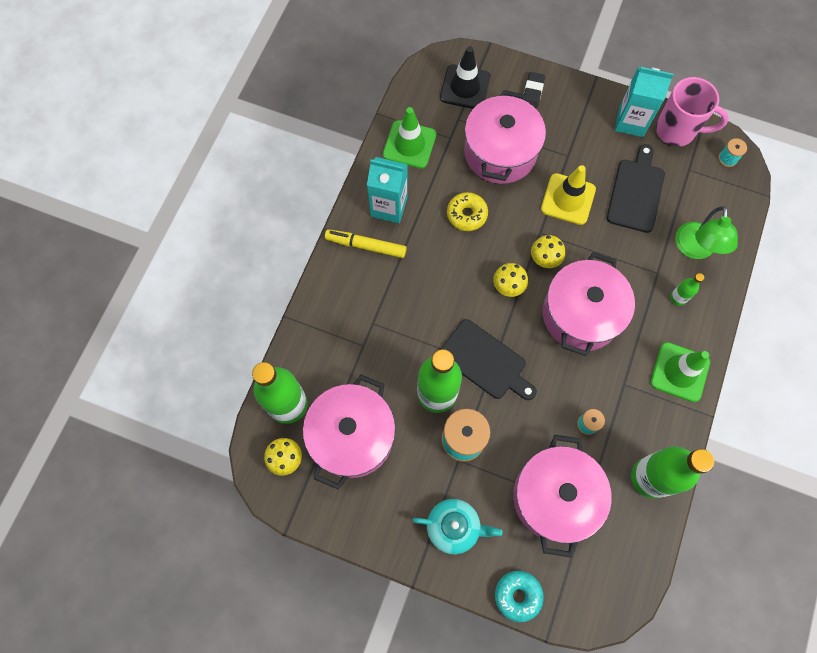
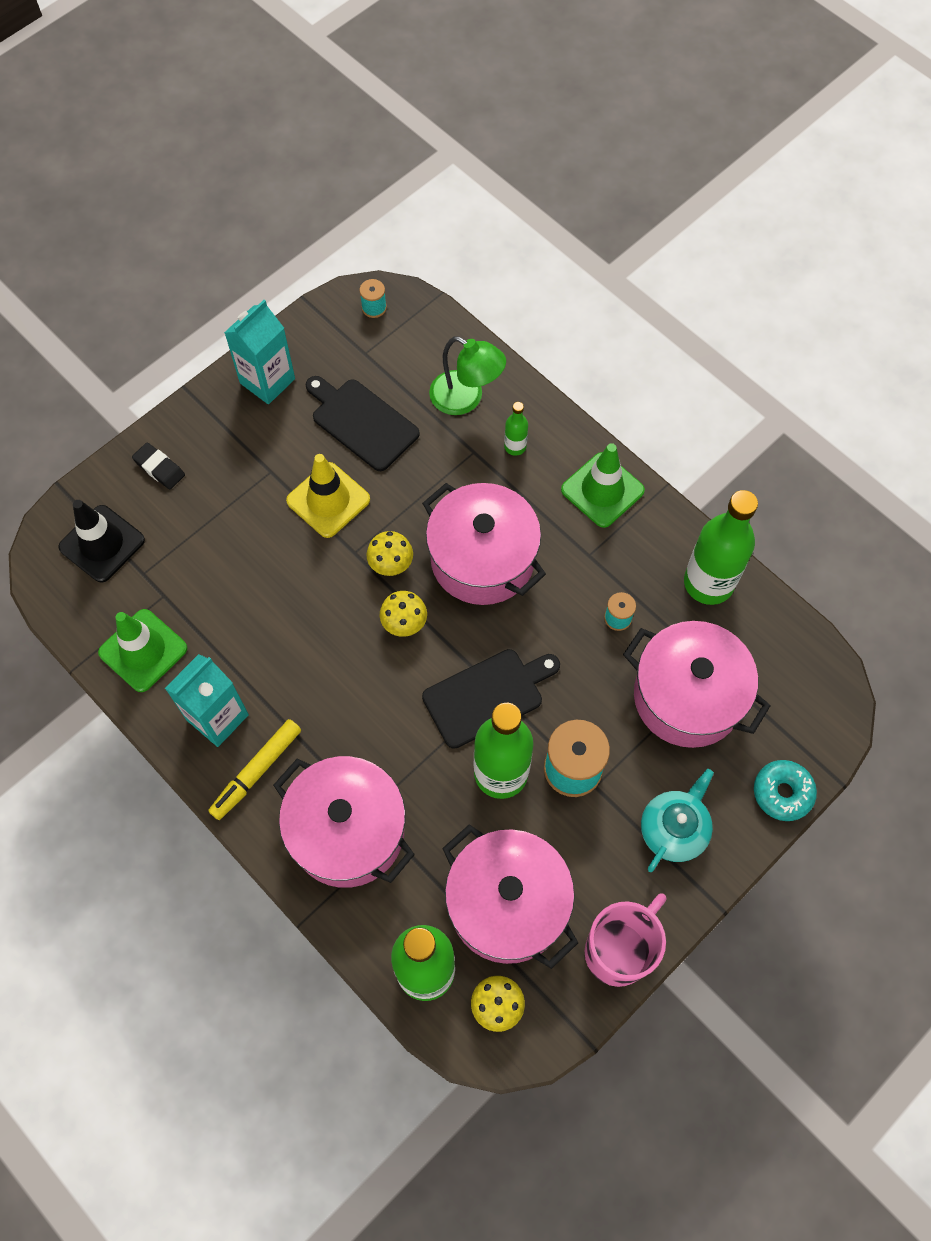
camera: 65 degrees left, 5 degrees down
yellow donut [447,192,488,231] -> none
pink pot [464,90,546,184] -> pink pot moved to [273,756,415,888]
pink mug [656,77,729,147] -> pink mug moved to [585,893,666,987]

